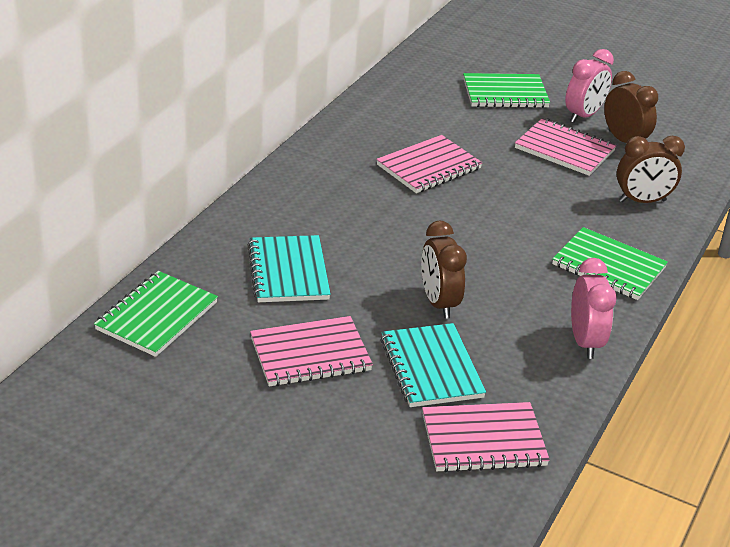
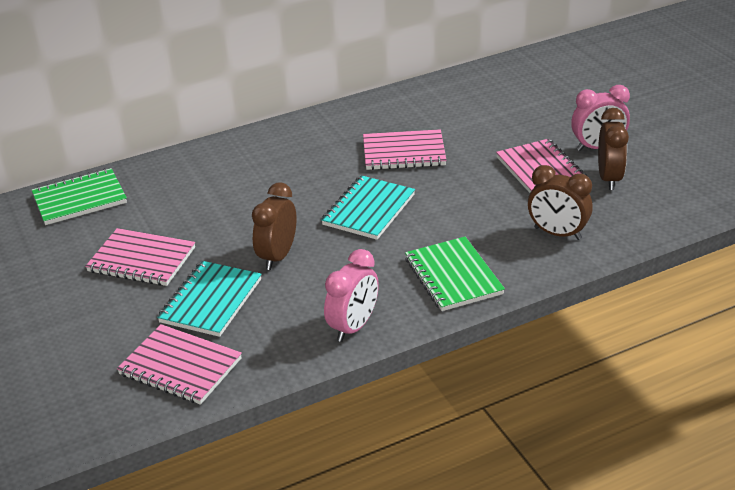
camera: 40 degrees right, 0 degrees up
turquoise notebook [248,235,331,302] -> turquoise notebook moved to [321,175,415,240]
green notebook [463,73,550,108] -> none

